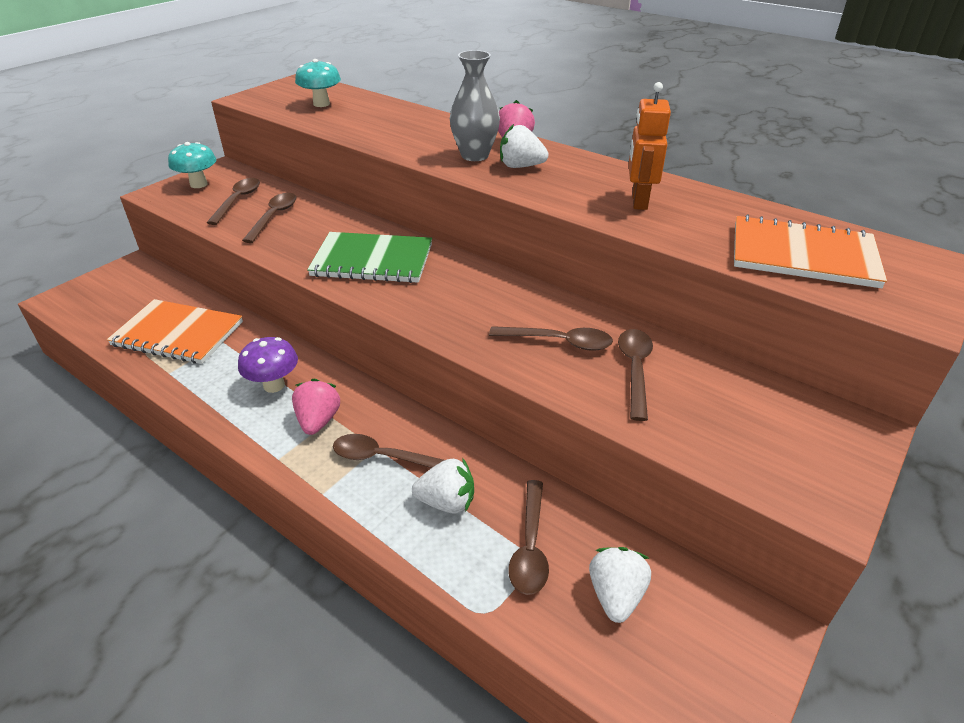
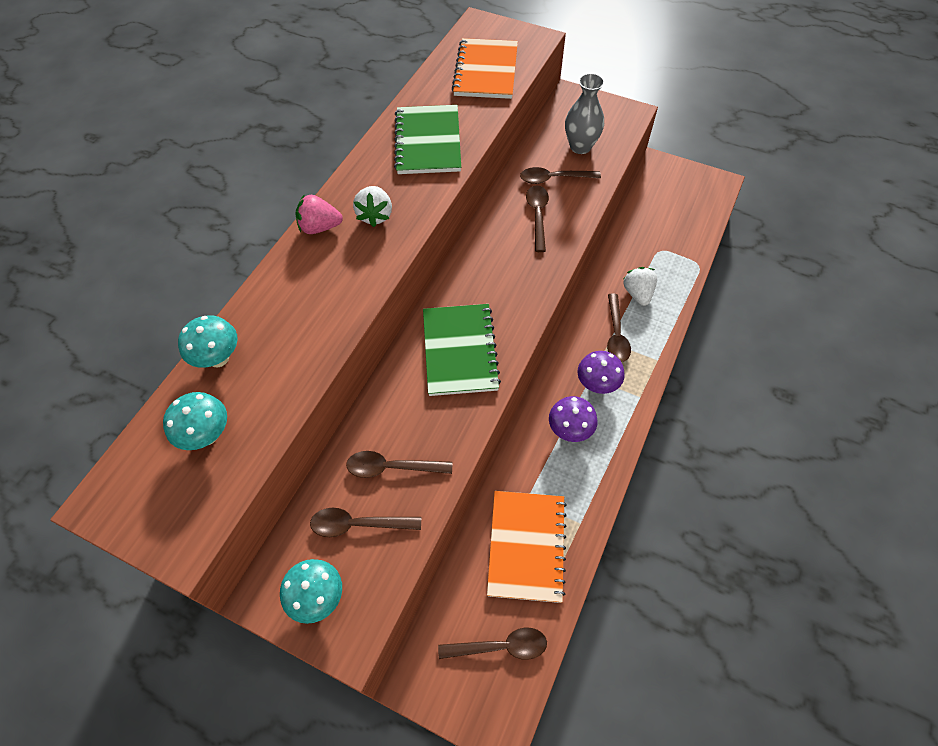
camera: 100 degrees left, 20 degrees up
pink strawberry [292,379,340,435] -> purple mushroom [577,351,624,394]
grey vase [450,50,500,161] -> grey vase moved to [565,73,605,154]
brown spoon [508,480,549,595] -> brown spoon moved to [438,627,547,660]
white strawberry [589,547,651,623] -> none
orange robot [629,82,671,210] -> green notebook [394,105,461,174]
none -> turquoise mushroom [178,315,237,368]

